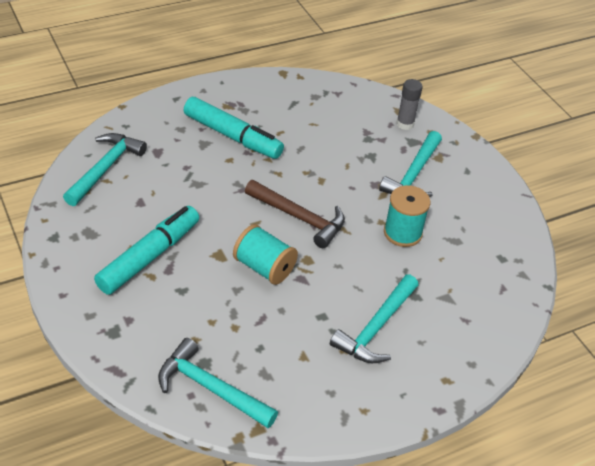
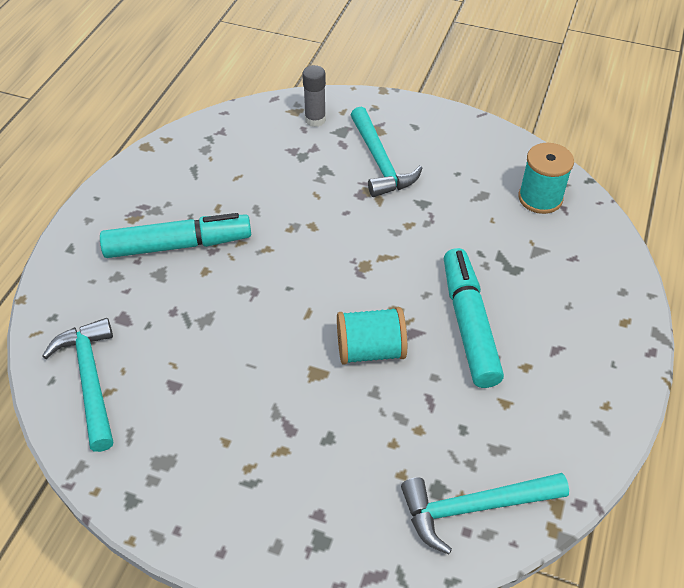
camera: 40 degrees left, 5 degrees up
turquoise marker [94,206,199,295] -> turquoise marker moved to [444,248,504,388]
brown hammer [245,180,345,248] -> none
turquoise hammer [330,275,418,363] -> none
turquoise spool [384,185,430,247] -> turquoise spool moved to [518,143,574,214]

